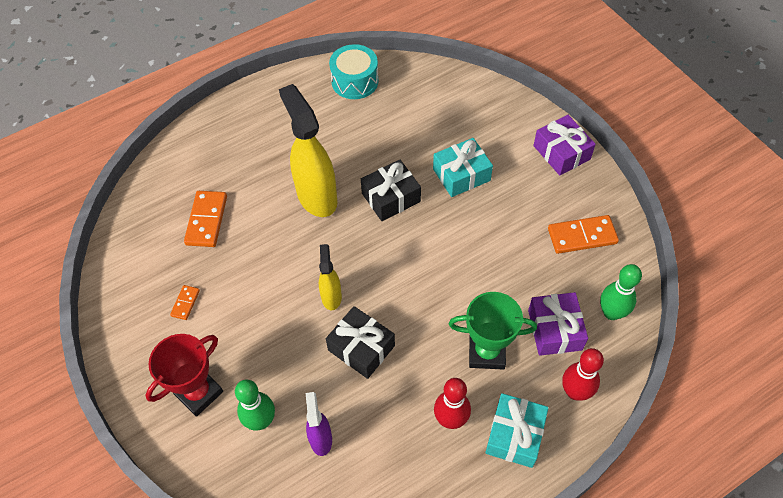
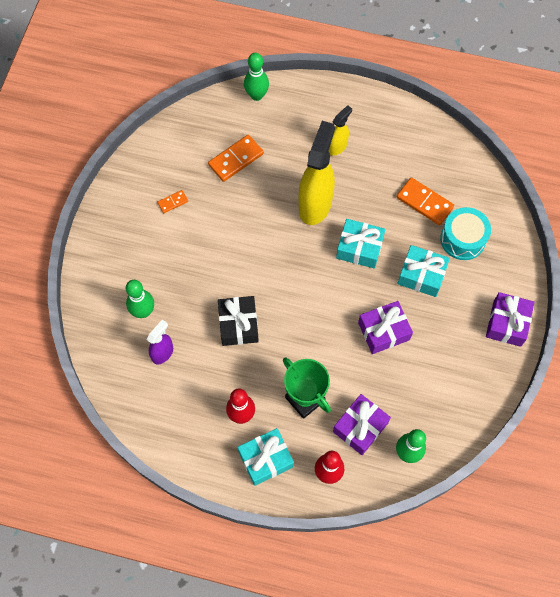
camera: 45 degrees right, 10 degrees up
red trophy [146,334,223,417] -> none
yellow spray bottle [319,244,342,310] -> yellow spray bottle moved to [329,105,352,156]
turquoise drum [329,44,378,99] -> turquoise drum moved to [440,207,491,260]
black gift [361,160,421,221] -> turquoise gift [336,219,385,269]
orange domino [548,215,619,254] -> orange domino moved to [397,177,454,225]
none -> green bowling pin [244,53,269,101]
none -> purple gift [358,301,413,354]

